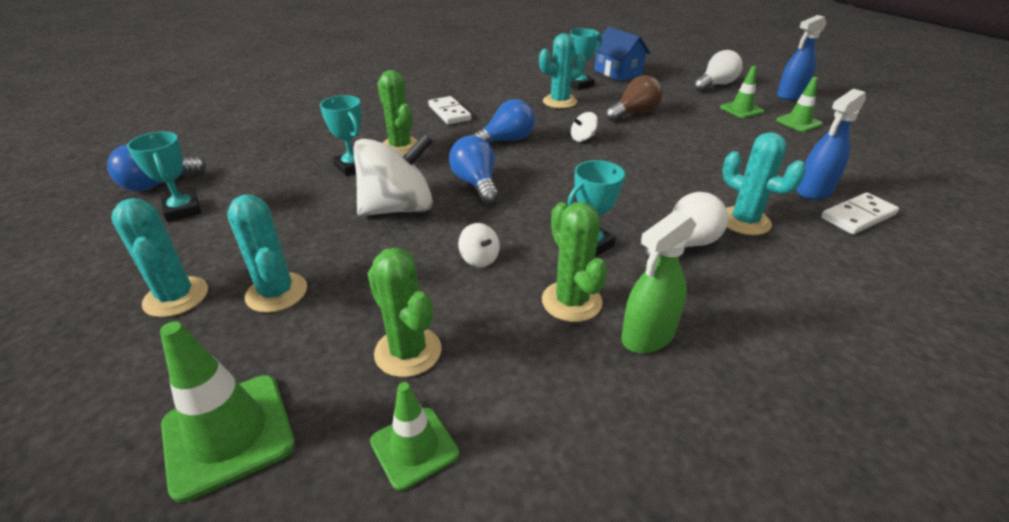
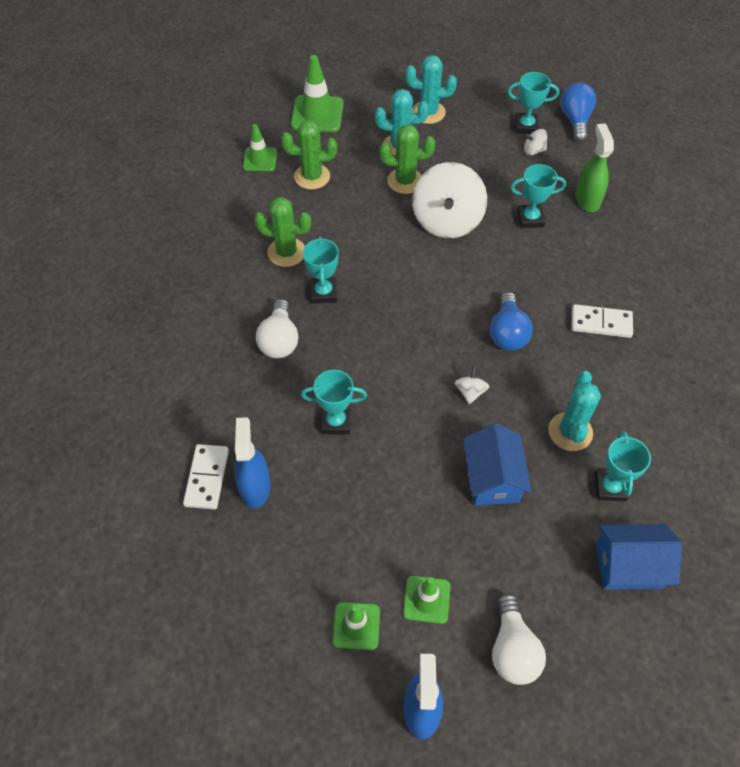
camera: 125 degrees right, 20 degrees up
green cactus [377,70,418,155] -> green cactus moved to [380,124,435,194]
blue light bulb [449,136,499,204] -> none
white spinning top [458,223,500,268] -> white spinning top moved to [524,129,547,155]
brown light bulb [606,75,663,122] -> blue house [463,423,532,506]
green spray bottle [621,210,696,354] -> green spray bottle moved to [575,124,614,212]
turquoise cactus [722,132,806,235] -> none
none -> turquoise trophy [301,370,367,434]

